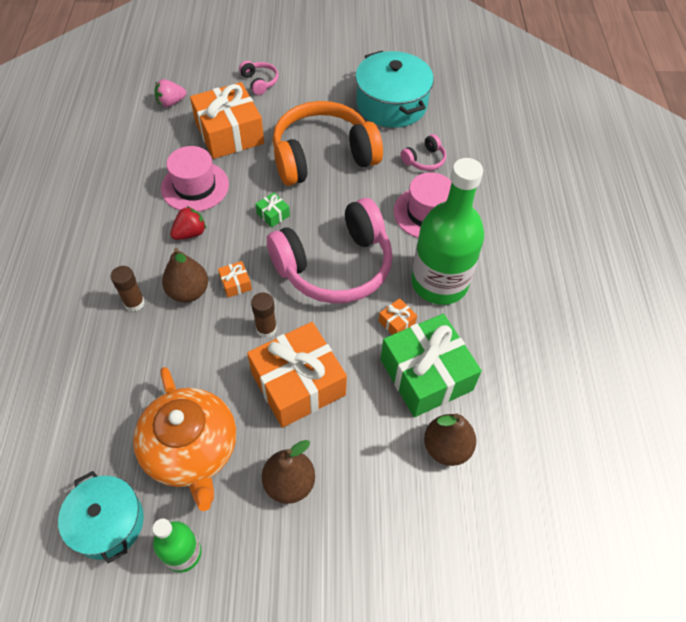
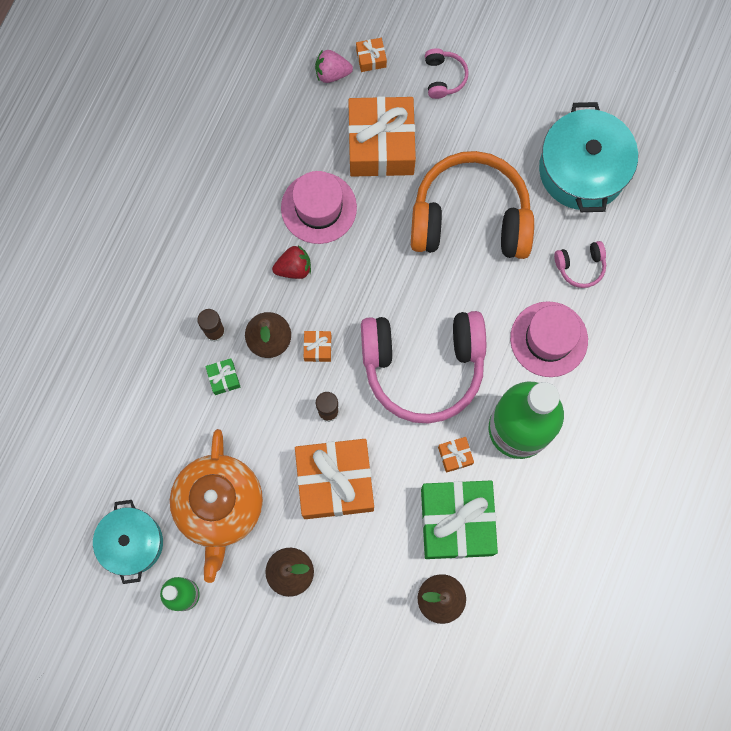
camera: 25 degrees right, 20 degrees up
green gift [255,192,290,228] -> green gift moved to [205,358,240,395]
none -> orange gift [356,38,387,72]

